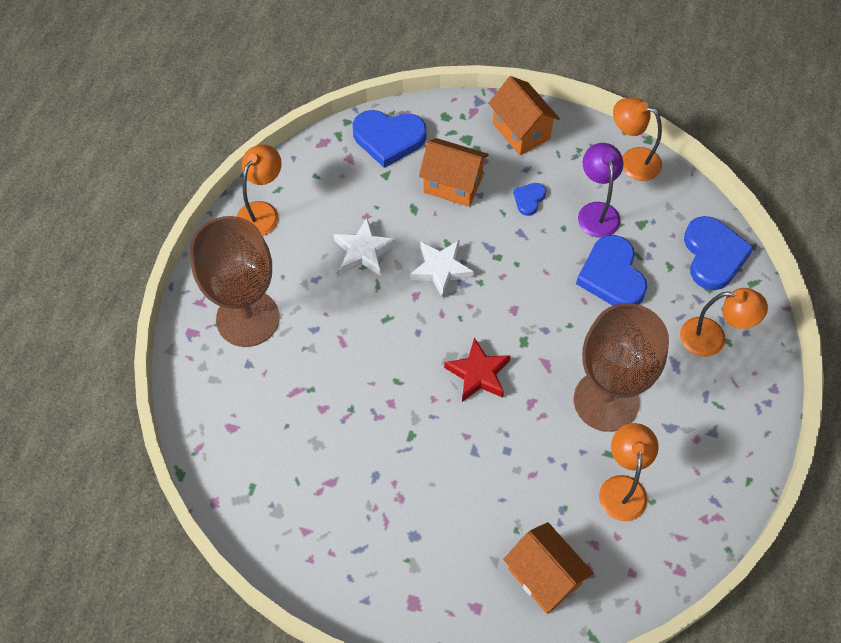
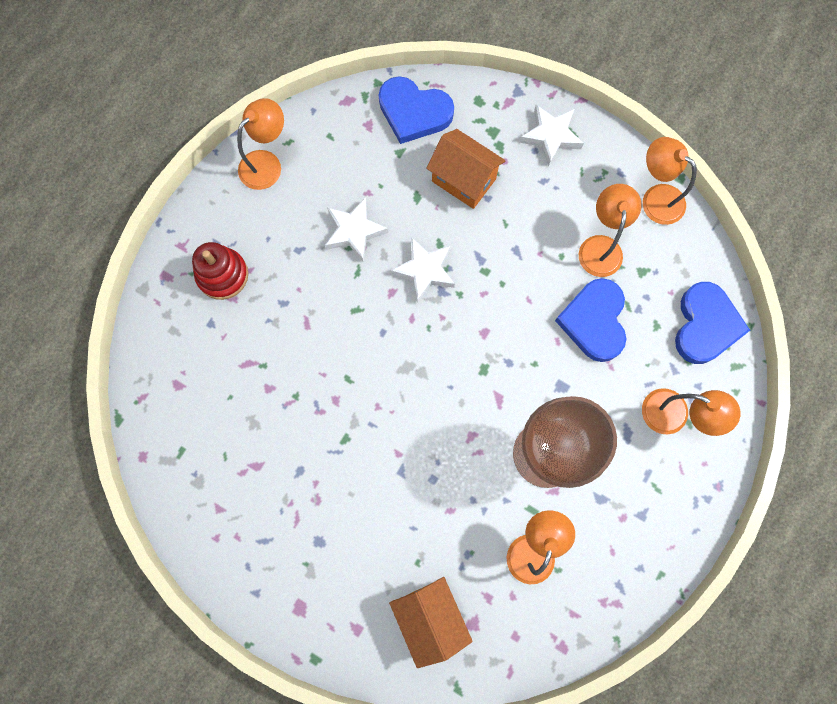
camera: 15 degrees right, 15 degrees up
brown goblet [190,216,280,347] -> red stacking toy [192,242,248,300]
red star [444,338,511,402] -> none
orange house [488,76,560,155] -> white star [519,105,584,167]
blue heart [513,183,546,216] -> none
purple lamp [578,143,623,238] -> orange lamp [579,184,642,277]

